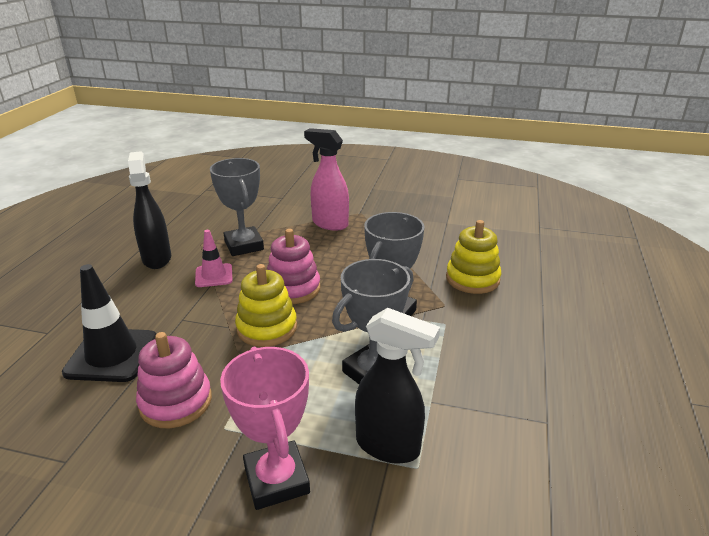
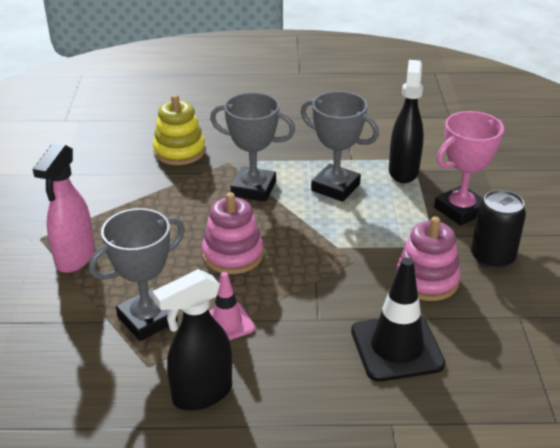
camera: 105 degrees left, 5 degrees up
yellow stacking toy [235,264,297,347] -> none
none -> black can [471,190,526,270]

